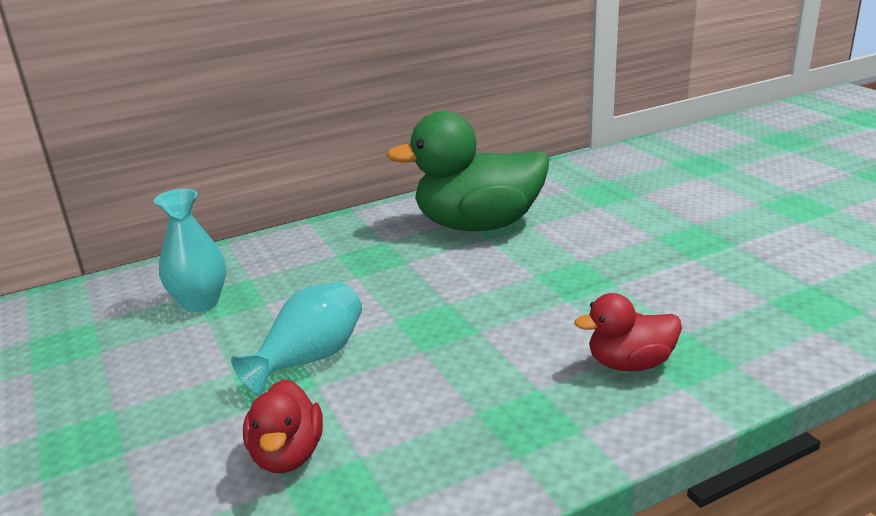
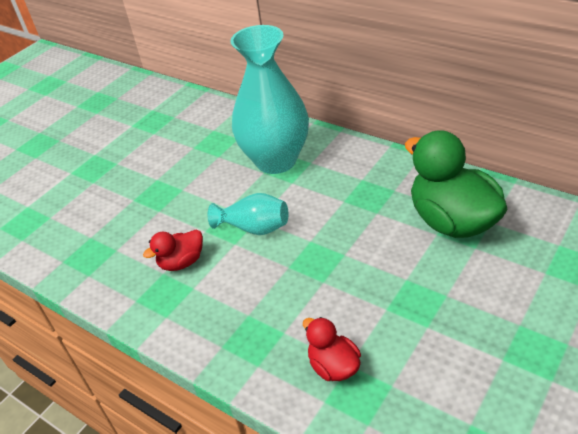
camera: 65 degrees right, 15 degrees up
turquoise vase [154,189,226,313] -> turquoise vase [230,25,309,174], size x1.99

